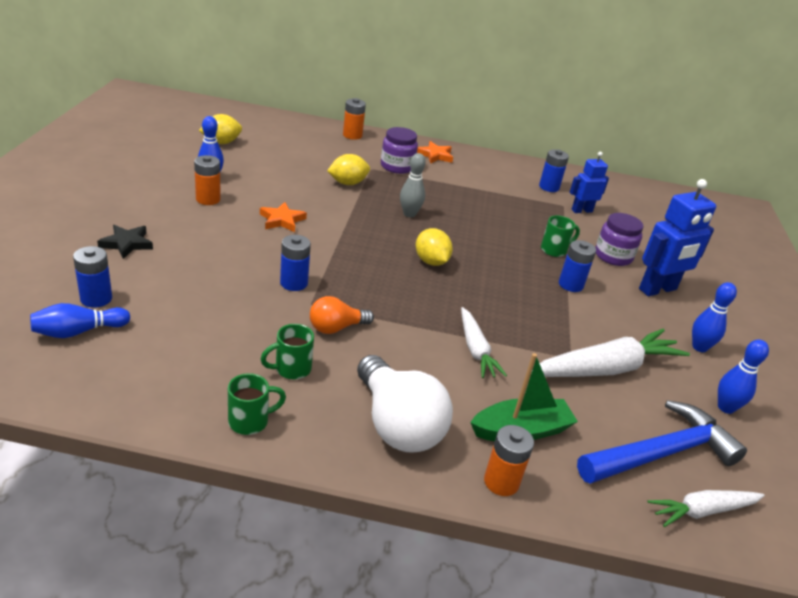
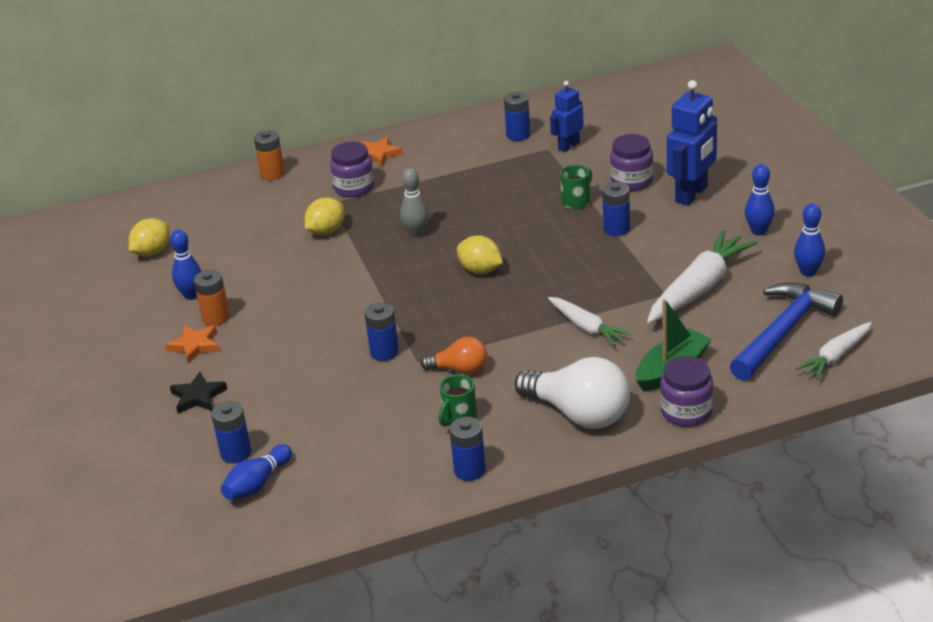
camera: 20 degrees left, 0 degrees up
green mug [228,373,286,435] -> blue battery [449,417,486,481]
orange star [260,202,307,232] -> orange star moved to [165,325,220,364]
orange light bulb [310,296,374,334] -> orange light bulb turned 120 degrees counterclockwise [421,336,487,374]
orange battery [484,425,534,496] -> purple jar [660,356,713,427]

